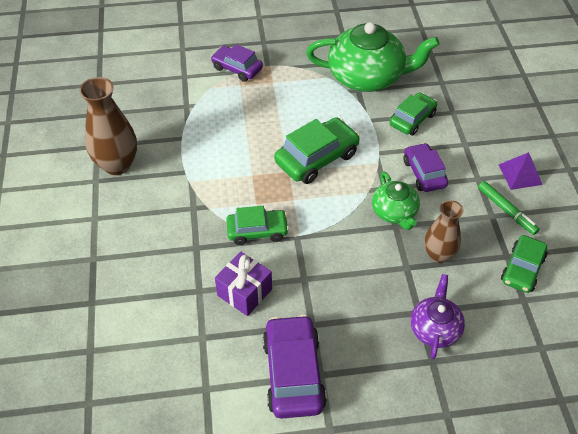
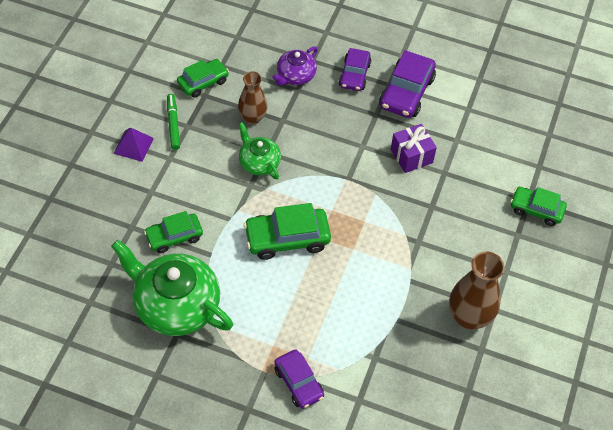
camera: 155 degrees left, 5 degrees up
green car [226,206,289,245] -> green car moved to [510,187,567,226]
green teapot [372,171,420,230] -> green teapot turned 45 degrees counterclockwise [238,122,281,179]
purple car [404,143,448,192] -> purple car moved to [339,48,371,91]

